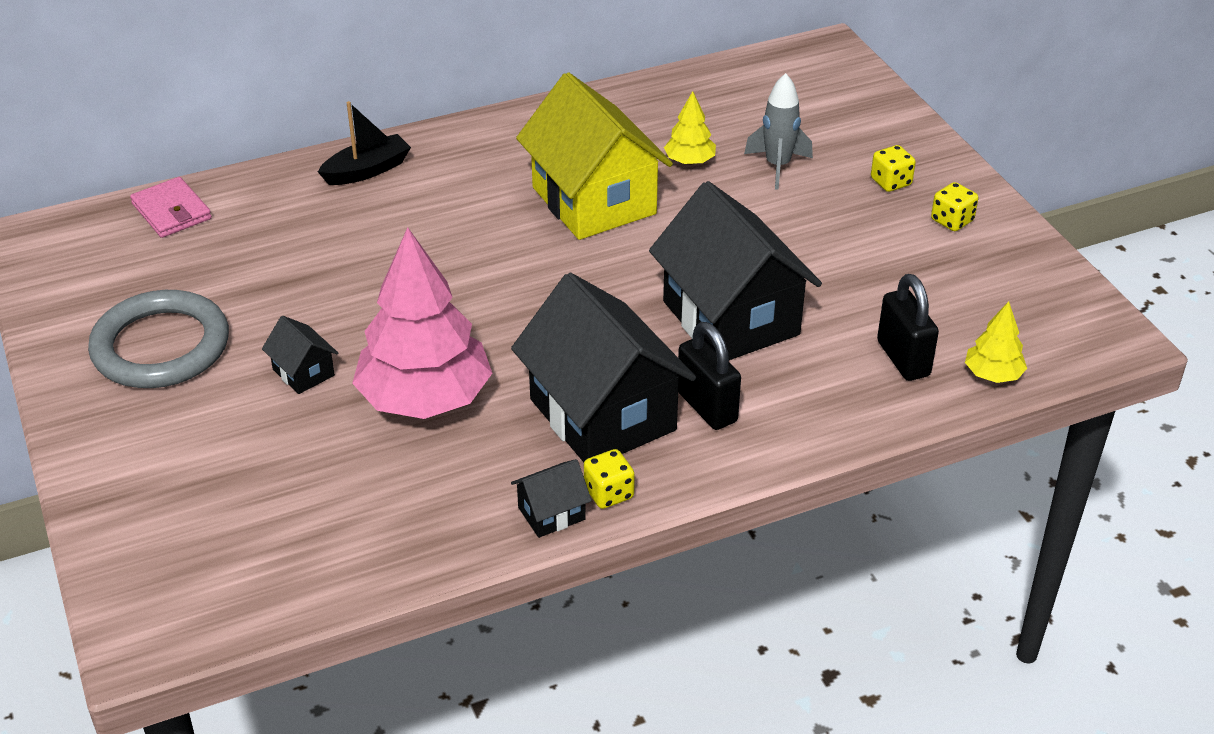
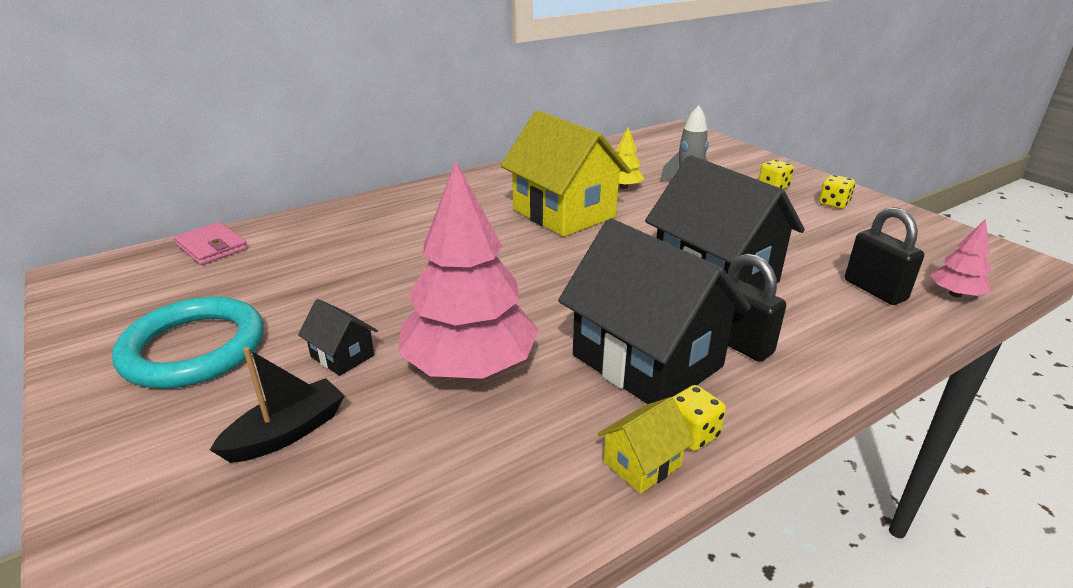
camera: 10 degrees left, 10 degrees down
grey ring [88,290,229,388] -> turquoise ring [112,296,264,388]
black boat [318,101,411,185] -> black boat moved to [210,347,345,463]
black house [511,459,592,538] -> yellow house [597,397,695,494]
yellow tree [965,301,1027,383] -> pink tree [930,219,991,297]

